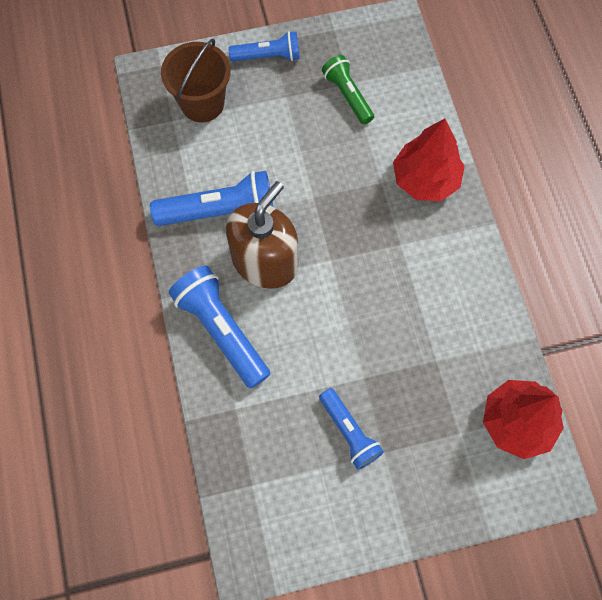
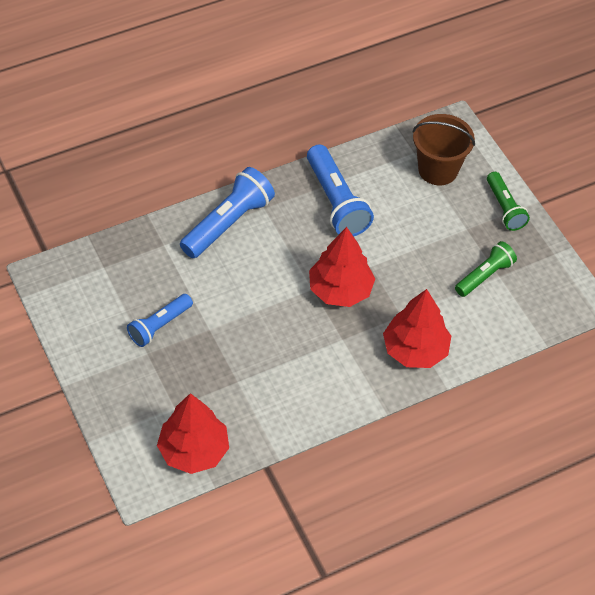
camera: 75 degrees right, 15 degrees down
brown soap dispenser [226,181,298,289] -> none
blue flashlight [229,31,300,62] -> green flashlight [487,172,530,231]
none -> red tree [309,227,375,307]

